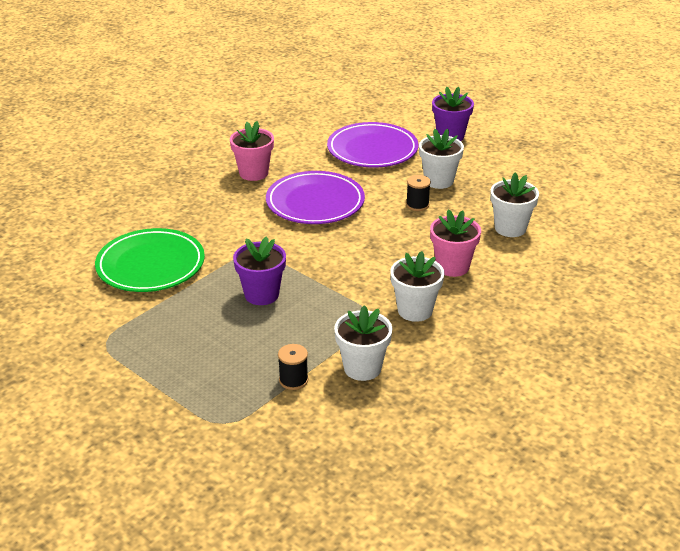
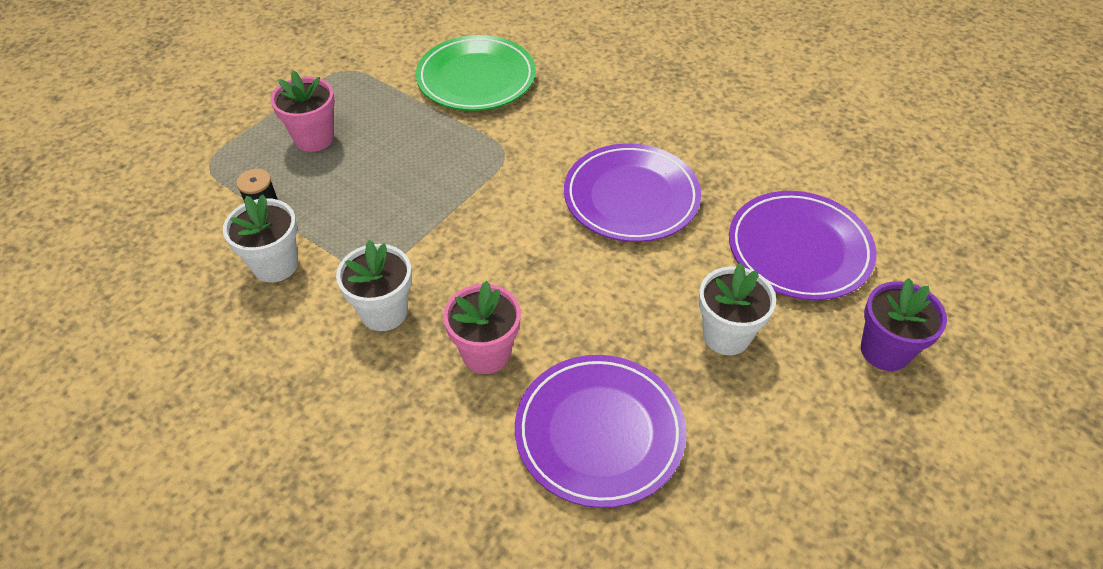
camera: 85 degrees right, 15 degrees up
pink flower pot [230,121,274,181] -> pink flower pot moved to [271,71,335,152]
purple flower pot [233,236,286,305] -> none
black spool [406,175,431,211] -> none
white flower pot [490,173,539,237] -> purple plate [515,355,686,508]

